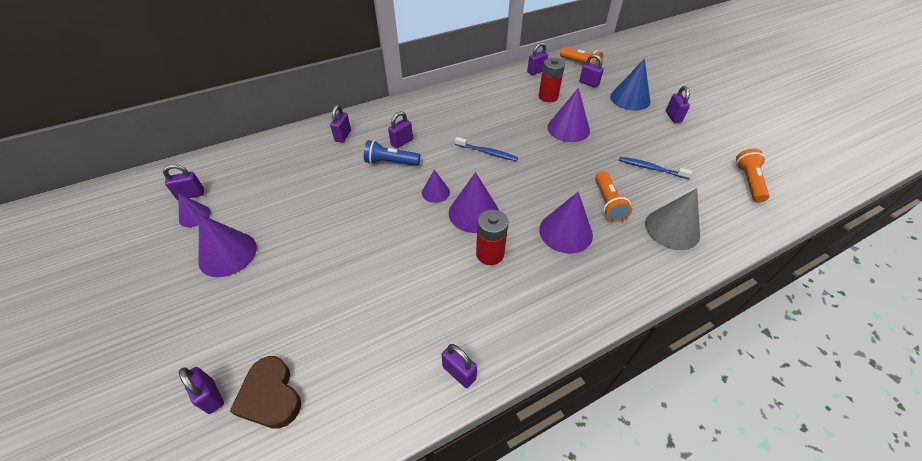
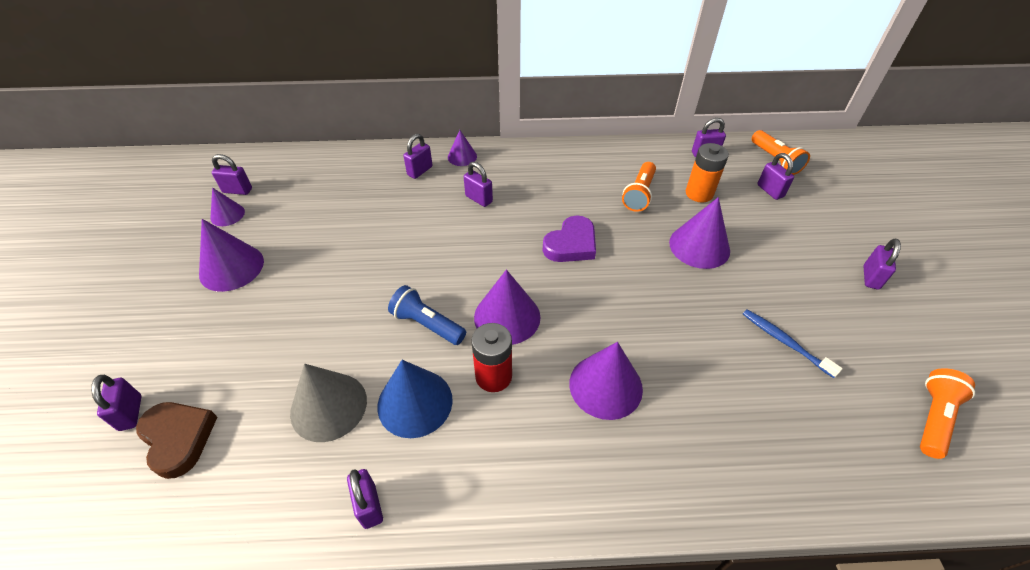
camera: 25 degrees right, 0 degrees up
brown heart [230,356,301,429] -> brown heart turned 150 degrees clockwise [136,402,217,479]
blue flashlight [364,140,420,166] -> blue flashlight moved to [388,285,466,345]
purple padlock [388,111,413,149] -> purple padlock turned 60 degrees clockwise [464,162,493,207]
purple cone [422,170,450,203] -> purple cone moved to [448,130,477,166]
blue toothbrush [455,137,518,161] -> purple heart [542,216,596,262]
red battery [539,58,565,102] -> orange battery [686,143,729,203]
orange flashlight [595,171,632,222] -> orange flashlight moved to [622,162,656,212]
blue cone [610,59,650,111] -> blue cone moved to [377,360,453,438]
grey cone [645,188,700,250] -> grey cone moved to [290,364,367,442]

